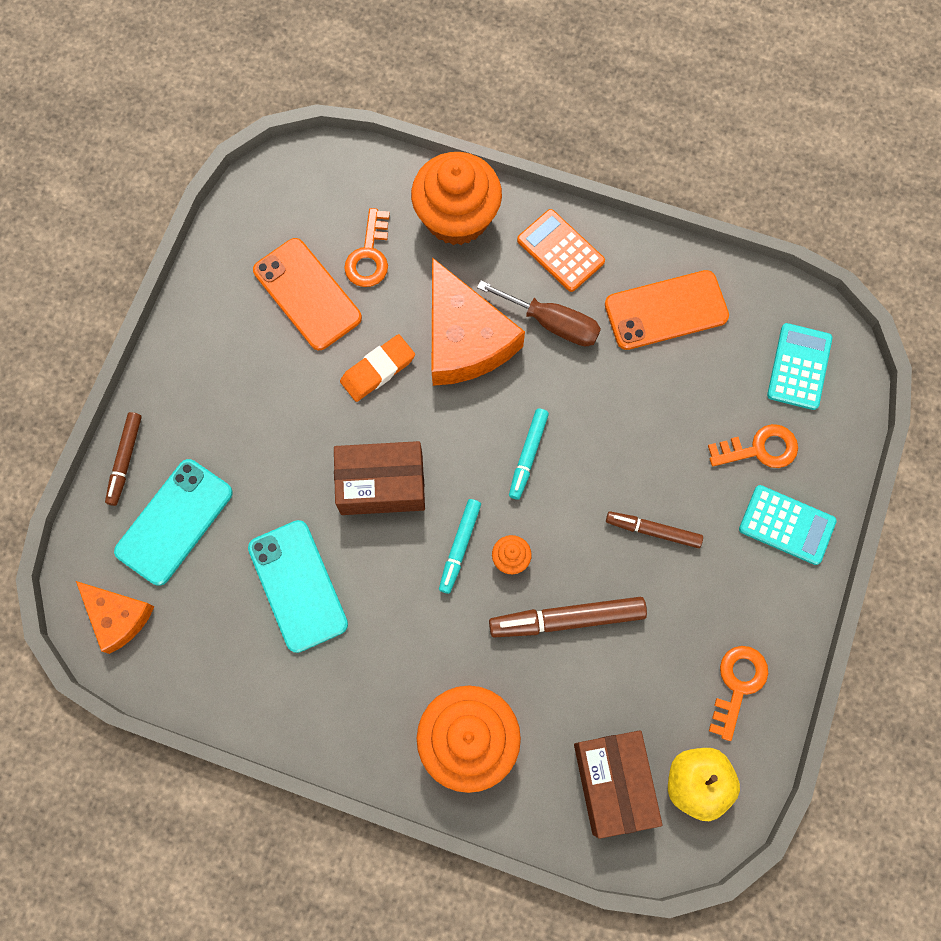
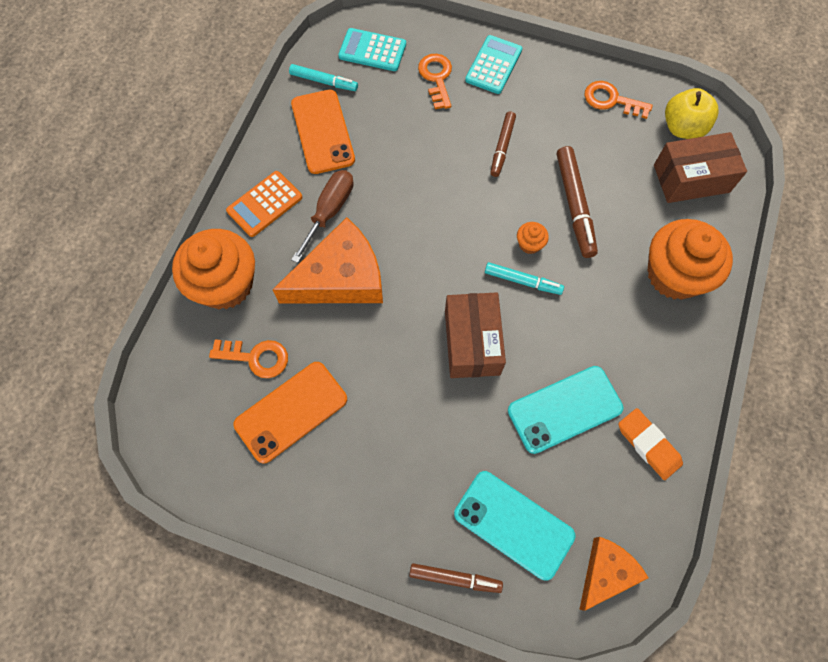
camera: 90 degrees left, 5 degrees down
orange eraser [340,334,415,402] -> orange eraser moved to [619,408,683,480]
turquoise marker [509,408,549,500] -> turquoise marker moved to [289,64,358,91]

